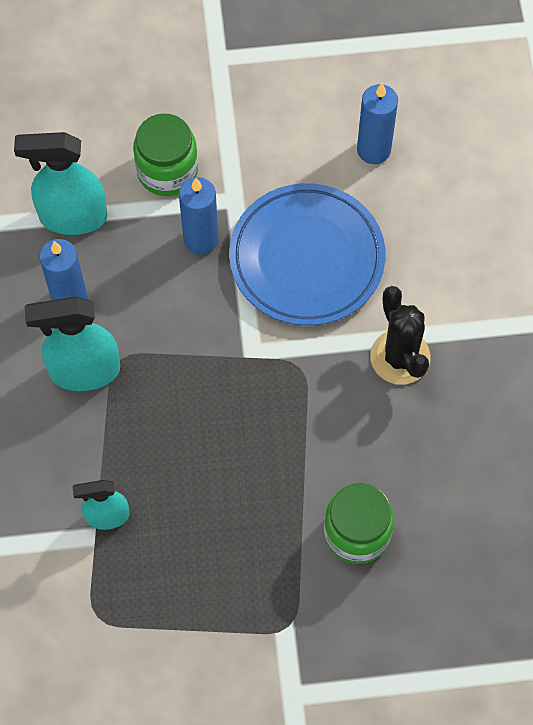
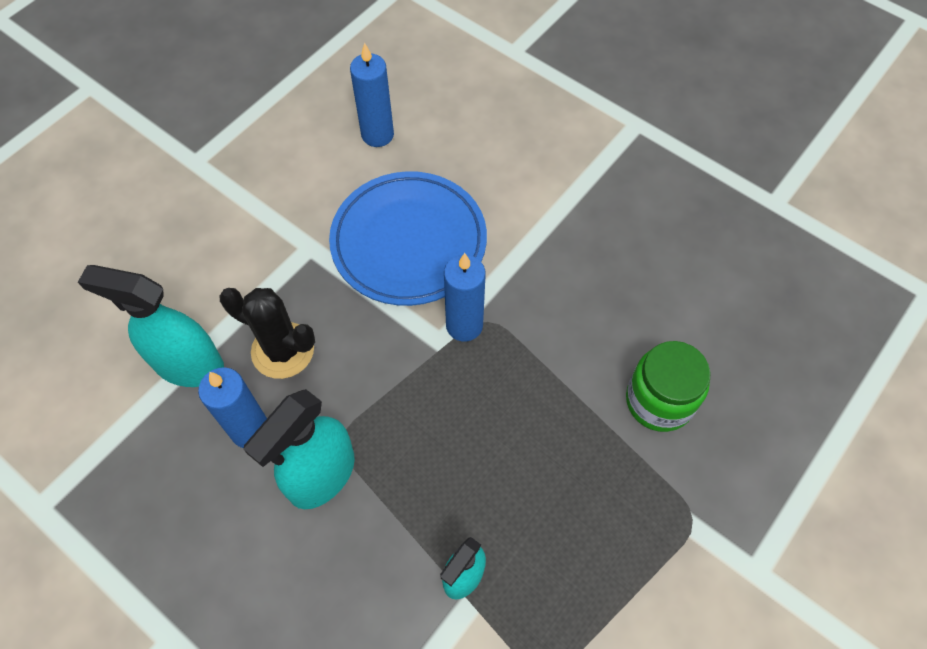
camera: 45 degrees left, 5 degrees down
turquoise spray bottle [14,132,107,235] -> turquoise spray bottle turned 60 degrees clockwise [78,265,224,387]
green jar [133,114,198,196] -> none
blue candle [179,177,218,255] -> blue candle moved to [444,253,486,342]
black cactus [370,286,430,385] -> black cactus moved to [219,288,315,379]

